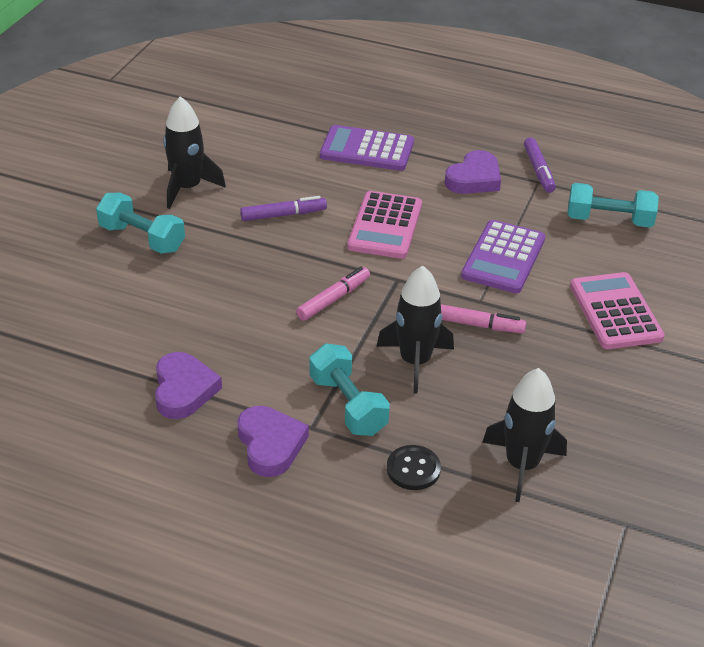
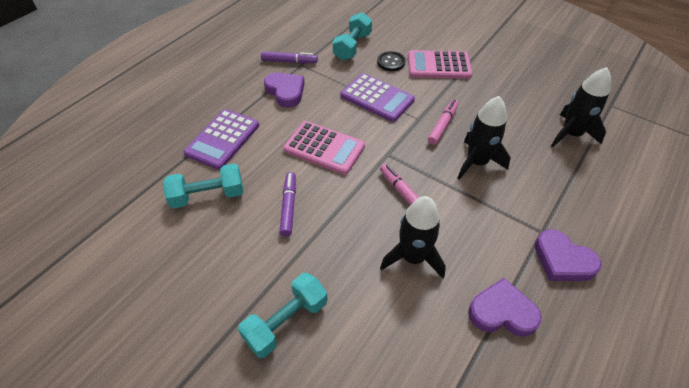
camera: 75 degrees left, 10 degrees up
black rocket [163,96,226,209] -> black rocket moved to [380,196,446,278]
purple heart [237,406,309,477] -> purple heart turned 135 degrees counterclockwise [535,229,602,281]
turquoise dumbbell [309,343,390,436] -> turquoise dumbbell moved to [163,163,243,209]
black button [387,445,441,490] -> black button moved to [377,51,405,71]

